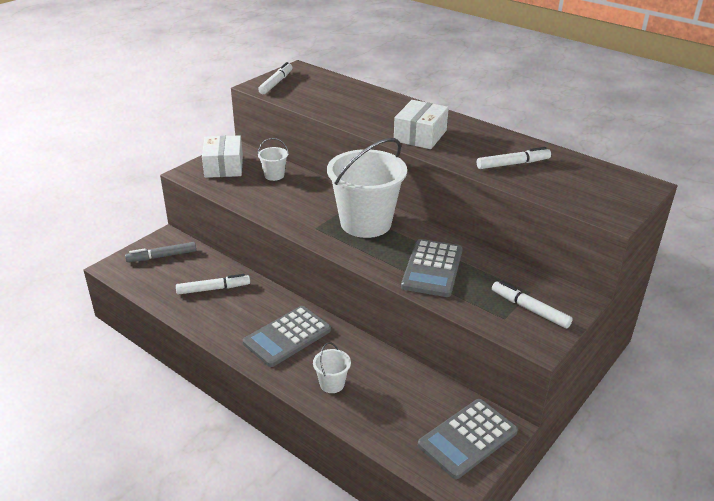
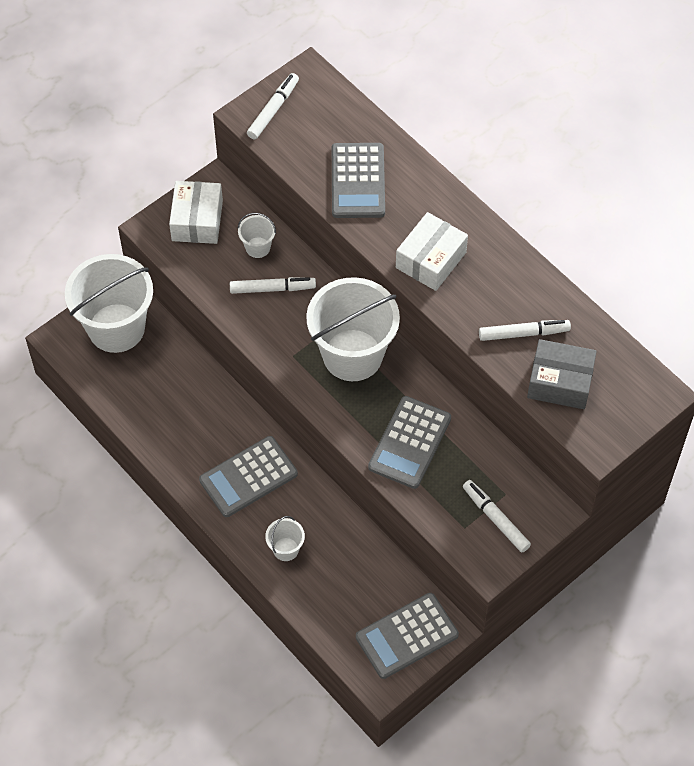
camera: 10 degrees right, 25 degrees up
grey marker [125,242,196,262] -> white bucket [65,254,153,353]
white marker [176,274,250,295] -> white marker moved to [230,277,316,294]
none -> grey calculator [332,143,385,218]
none -> grey box [527,339,597,409]

